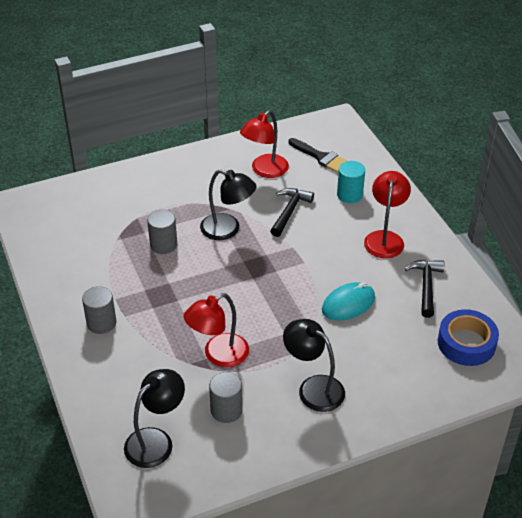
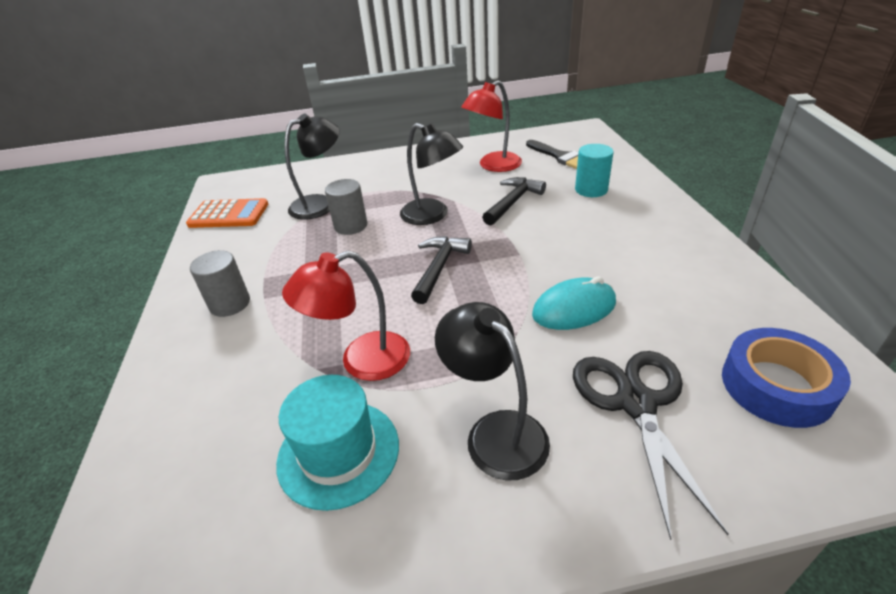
camera: 15 degrees right, 5 degrees down
black lamp [124,369,185,468] -> black lamp moved to [284,114,340,220]
grey cylinder [209,372,243,423] -> turquoise hat [276,375,399,511]
red lamp [364,171,411,258] -> none
black hammer [405,260,444,318] -> black hammer moved to [411,236,472,304]
none -> orange calculator [186,198,268,228]
none -> black scissors [573,351,729,540]

